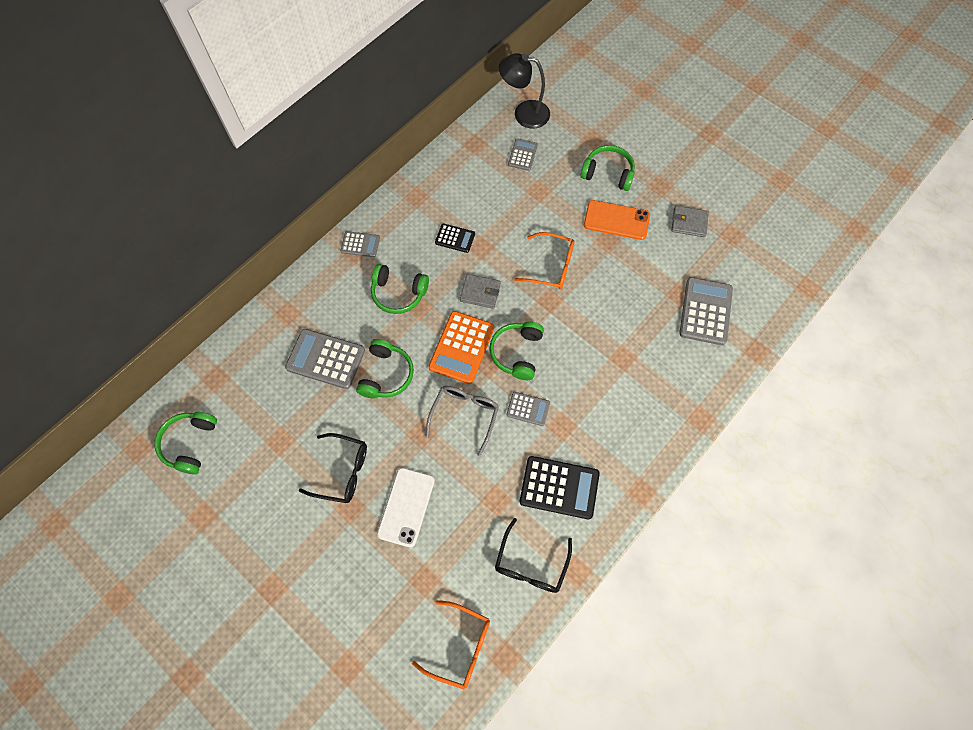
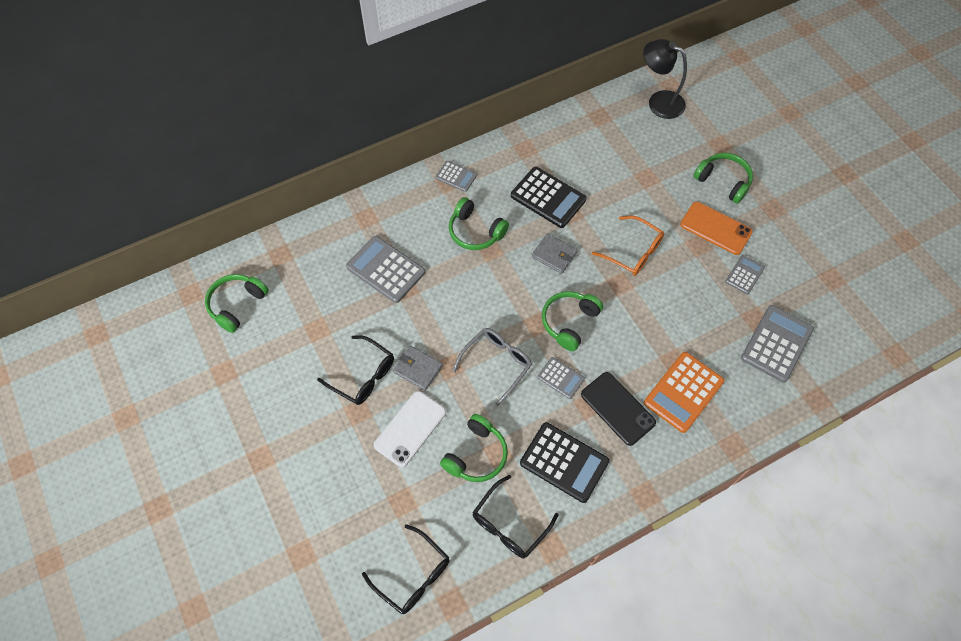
camera: 20 degrees right, 5 degrees down
green headphones [356,339,414,398] -> green headphones moved to [440,414,508,482]
orange glasses [412,600,490,689] -> black glasses [362,524,450,614]
orange calculator [428,311,494,384] -> orange calculator moved to [644,352,724,433]
black calculator [435,223,475,253] -> black calculator [511,167,587,228], size x1.80
grey calculator [508,139,538,171] -> grey calculator moved to [725,255,765,294]
grey wallet [671,206,709,237] -> grey wallet moved to [393,346,443,391]
none -> black phone [581,372,656,446]

